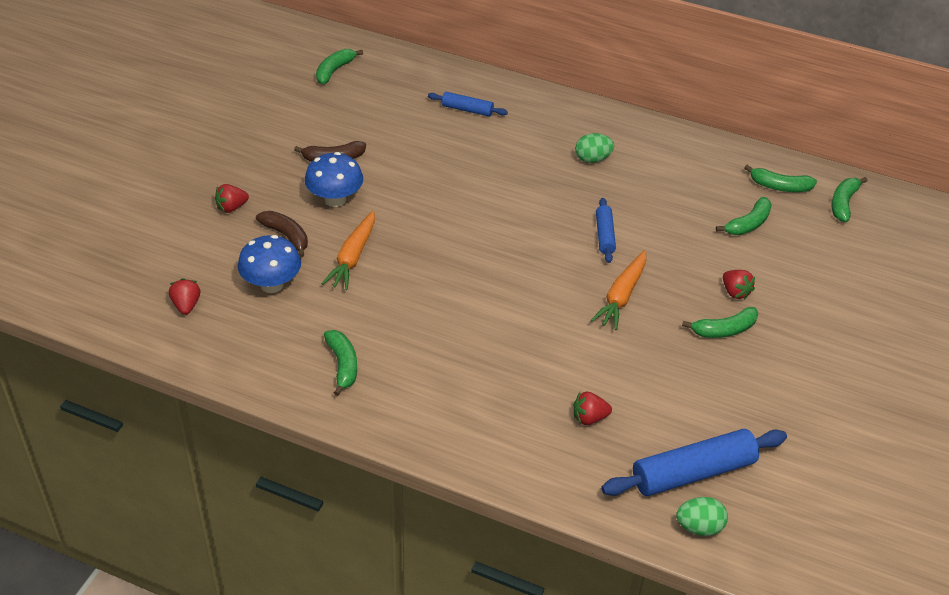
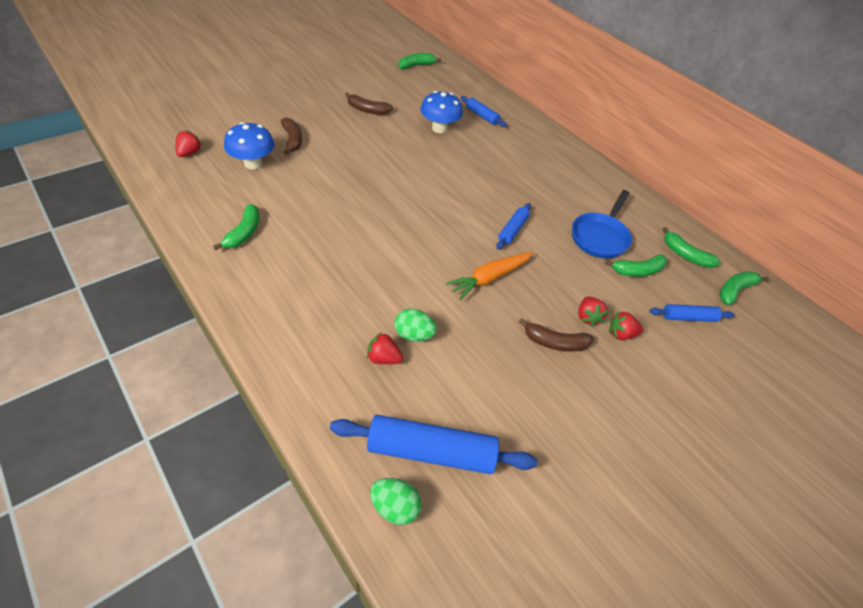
camera: 25 degrees right, 5 degrees up
red strawberry [215,184,249,213] -> red strawberry moved to [609,311,643,340]
blue mushroom [305,152,363,207] -> blue mushroom moved to [420,91,463,133]
orange carrot [321,211,375,290] -> none
green egg [575,133,614,163] -> green egg moved to [394,309,437,342]
green banana [682,307,758,338] -> brown banana [518,318,594,351]
none -> blue pan [572,190,632,259]
none -> blue rolling pin [649,304,735,322]

